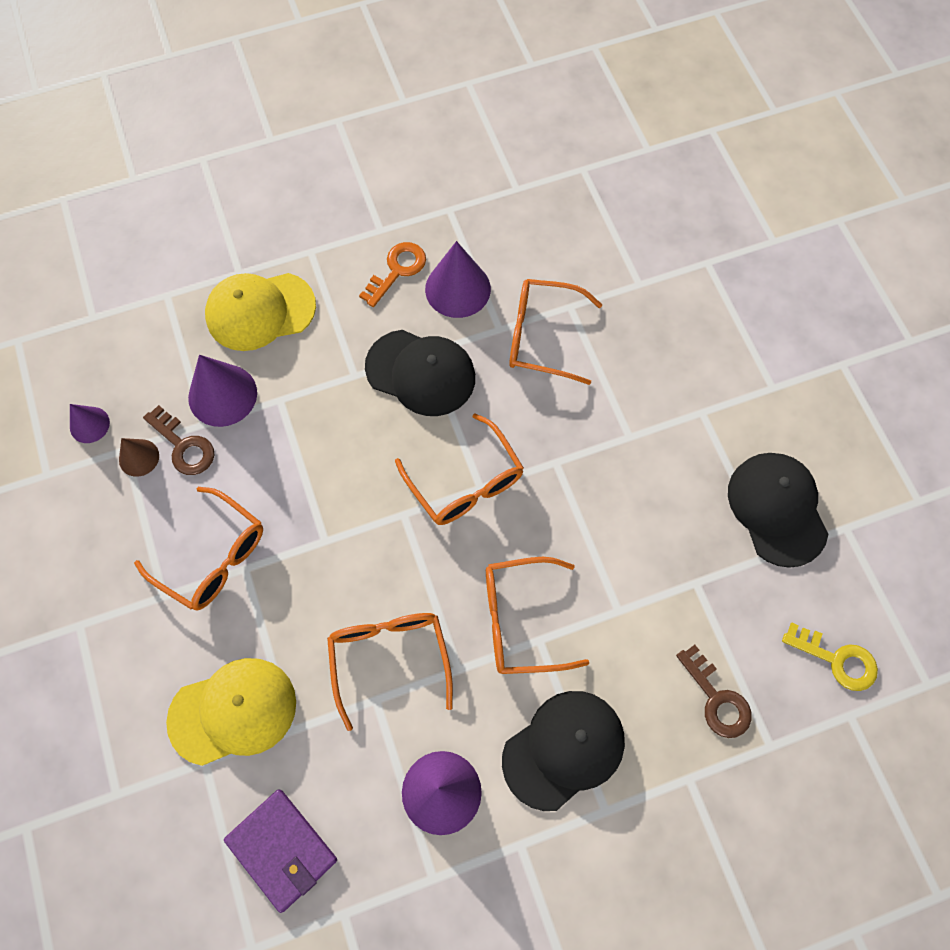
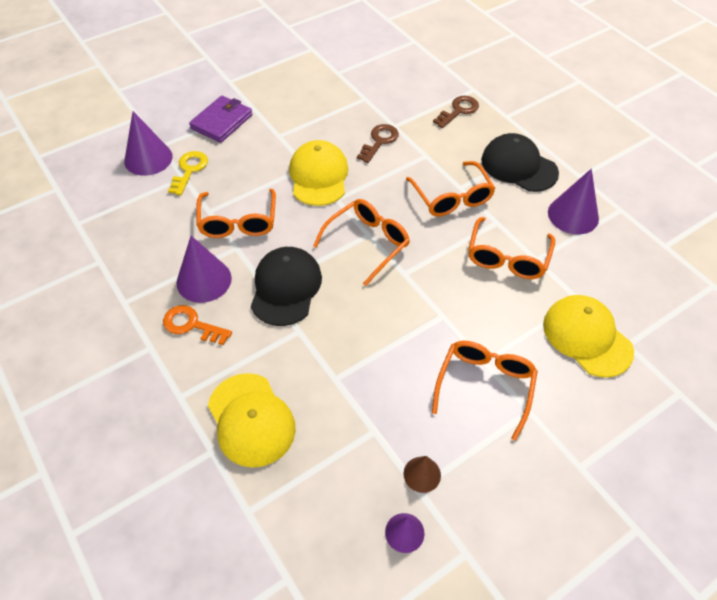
camera: 105 degrees left, 15 degrees down
brown key [143,405,214,475] -> brown key moved to [357,124,399,163]
purple cone [188,355,257,427] -> purple cone moved to [124,111,173,176]
purple wallet [224,790,337,913] -> purple wallet moved to [189,96,253,143]
orange glasses [327,613,453,731] -> orange glasses turned 45 degrees counterclockwise [468,217,555,279]
black cap [728,453,828,568] -> none
yellow key [782,623,878,691] -> yellow key moved to [168,151,208,195]
none -> yellow cap [289,140,348,206]

